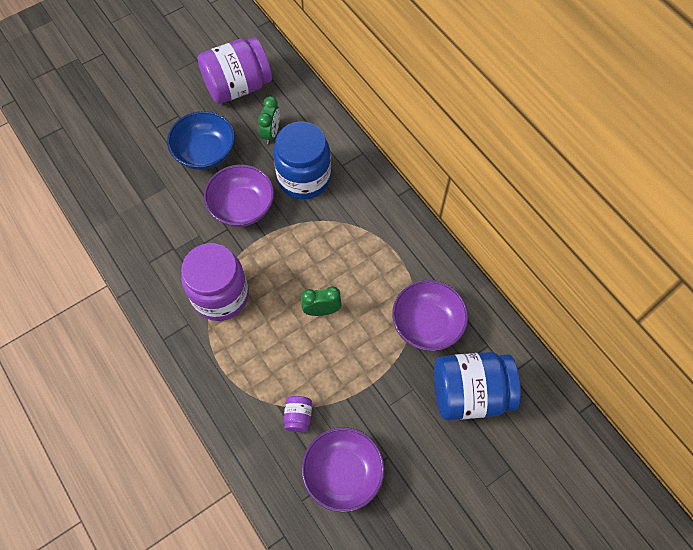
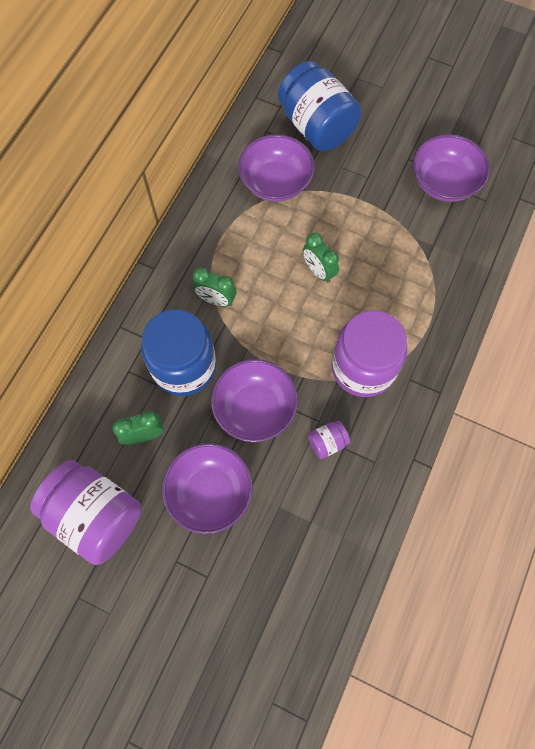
camera: 120 degrees left, 5 degrees up
blue bowl [167,111,235,170] -> purple bowl [162,443,253,534]
purple jar [284,396,312,432] -> purple jar moved to [308,421,350,459]
none -> green clock [193,268,237,307]

